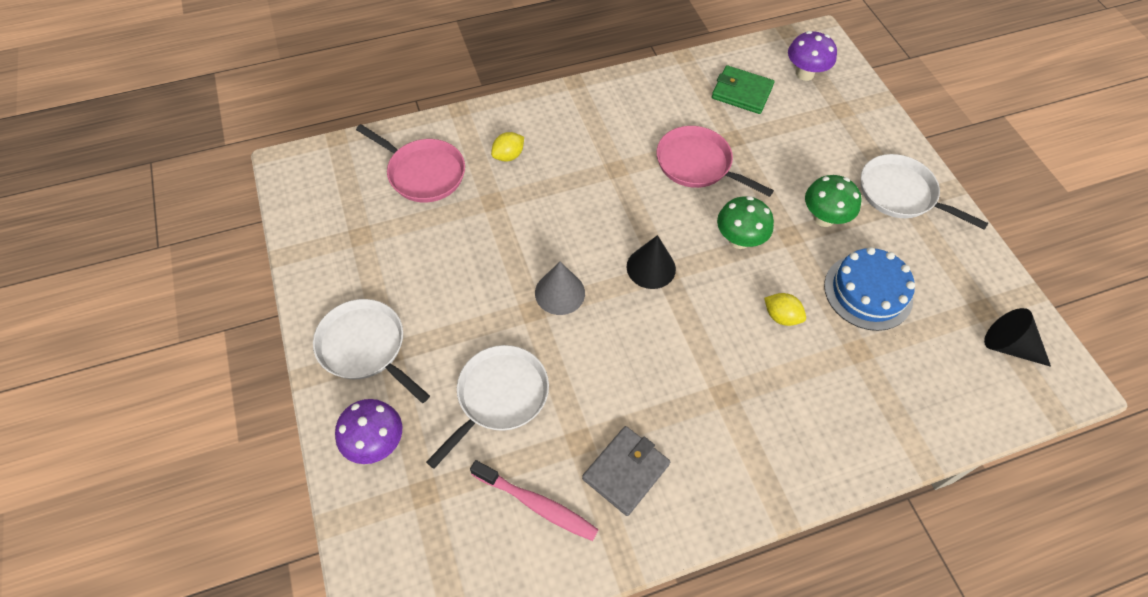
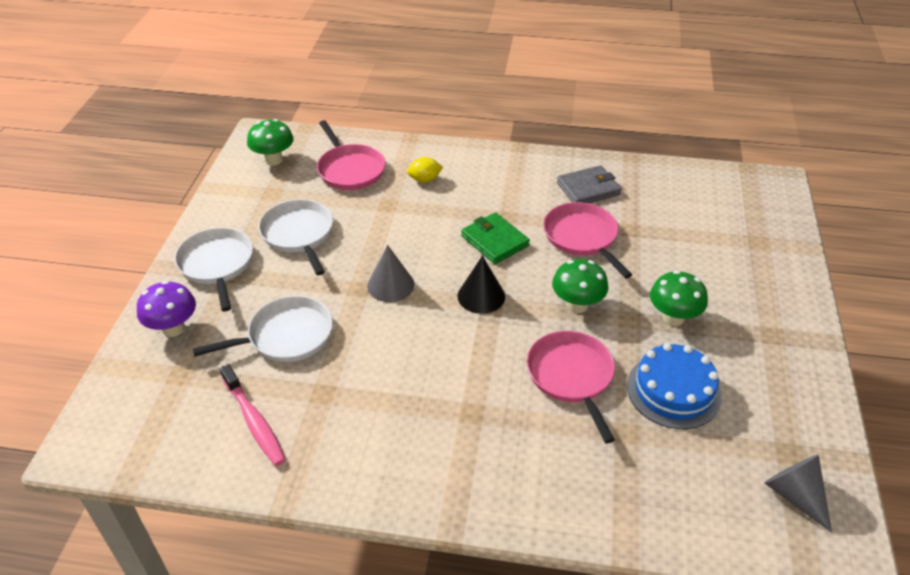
camera: 30 degrees right, 15 degrees down
grey wallet [582,426,670,516] -> grey wallet moved to [557,165,621,203]
green wallet [712,65,774,114] -> green wallet moved to [461,212,530,264]
yellow lemon [764,293,806,326] -> pink pan [527,331,615,443]
purple mushroom [788,31,837,81] -> none
white pan [861,154,988,230] -> white pan moved to [258,199,333,275]
black cone [984,308,1051,367] -> grey cone [764,454,832,533]
none -> green mushroom [247,119,294,166]

